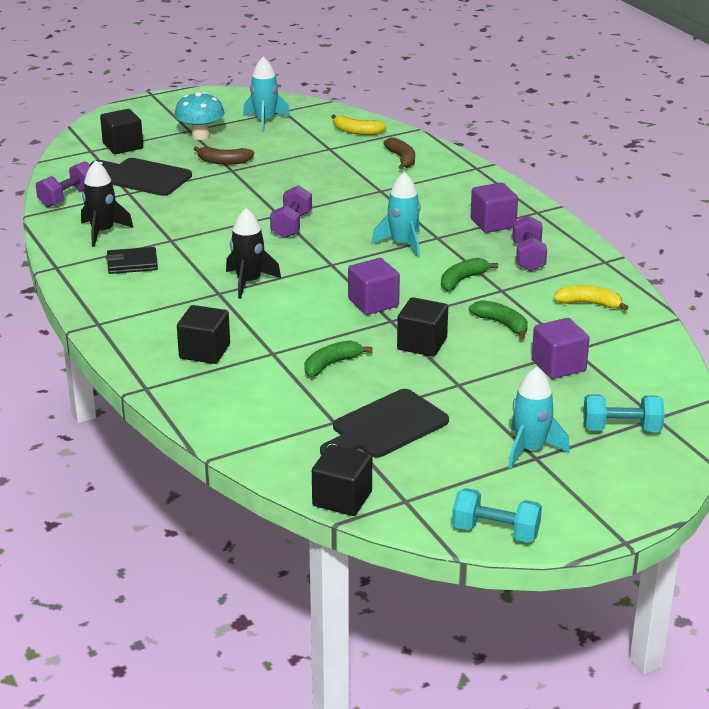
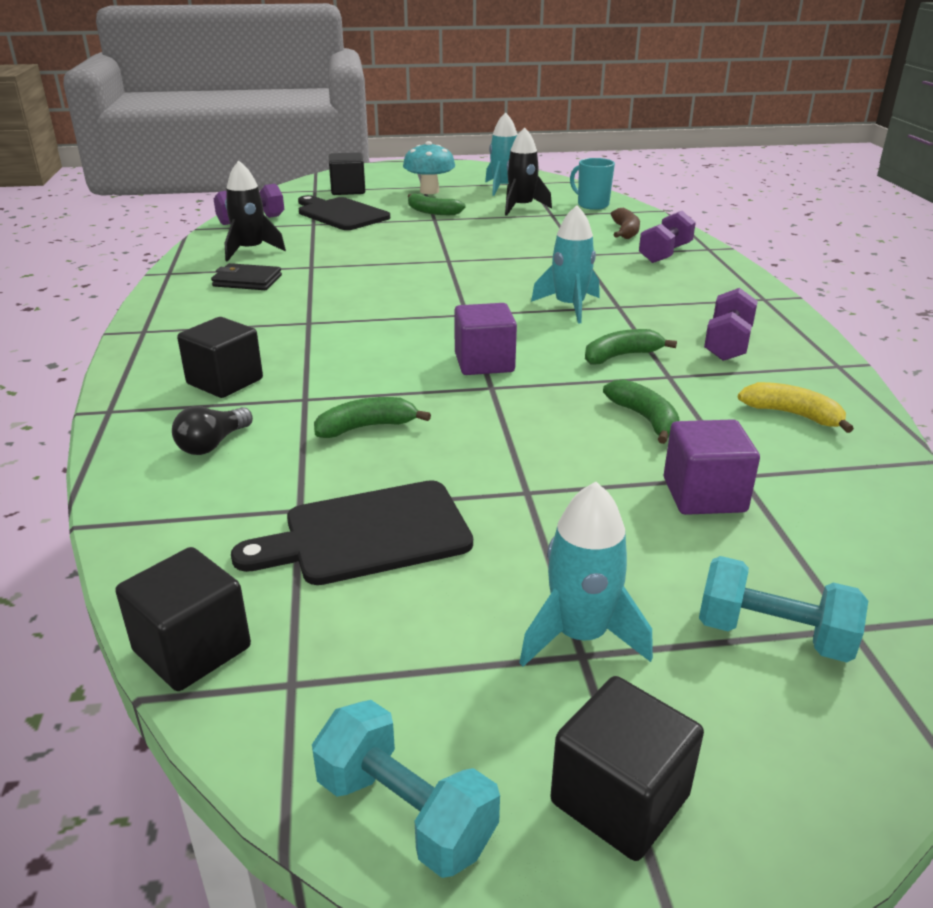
camera: 20 degrees right, 0 degrees up
brown banana [193,146,254,165] -> green banana [408,194,466,215]
black rocket [226,208,281,299] -> black rocket moved to [505,127,552,216]
purple dumbbell [270,185,312,238] -> purple dumbbell moved to [639,211,696,263]
yellow banana [331,114,387,135] -> turquoise mug [570,158,615,210]
black cube [397,297,448,357] -> black cube moved to [551,676,704,861]
purple cube [470,182,518,233] -> none
none -> black light bulb [172,406,253,455]

